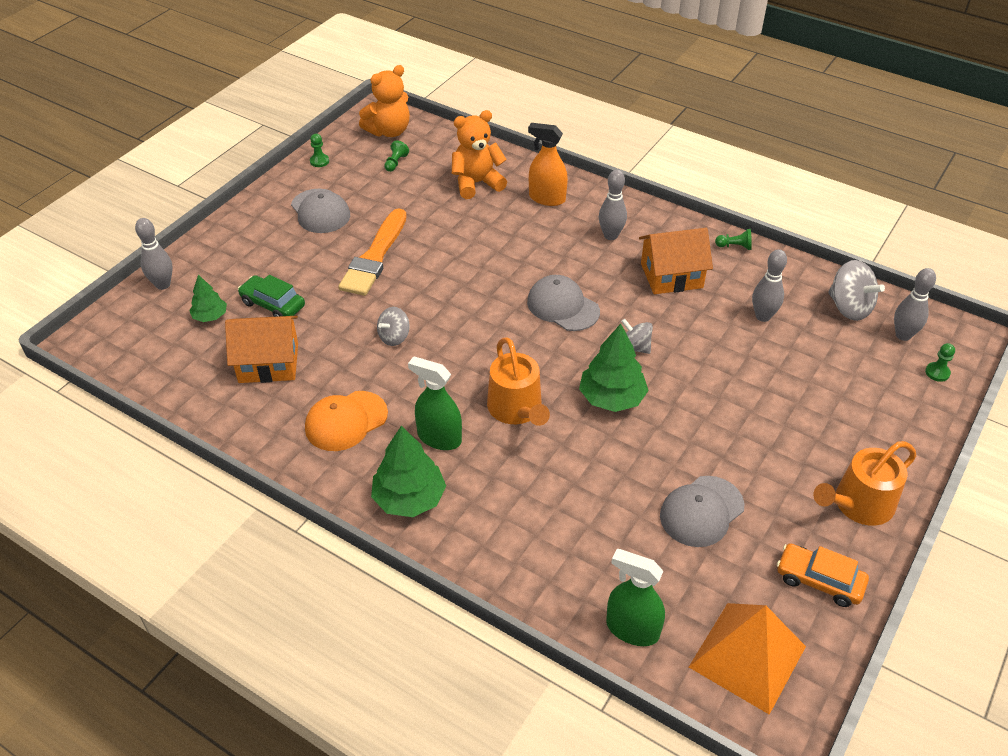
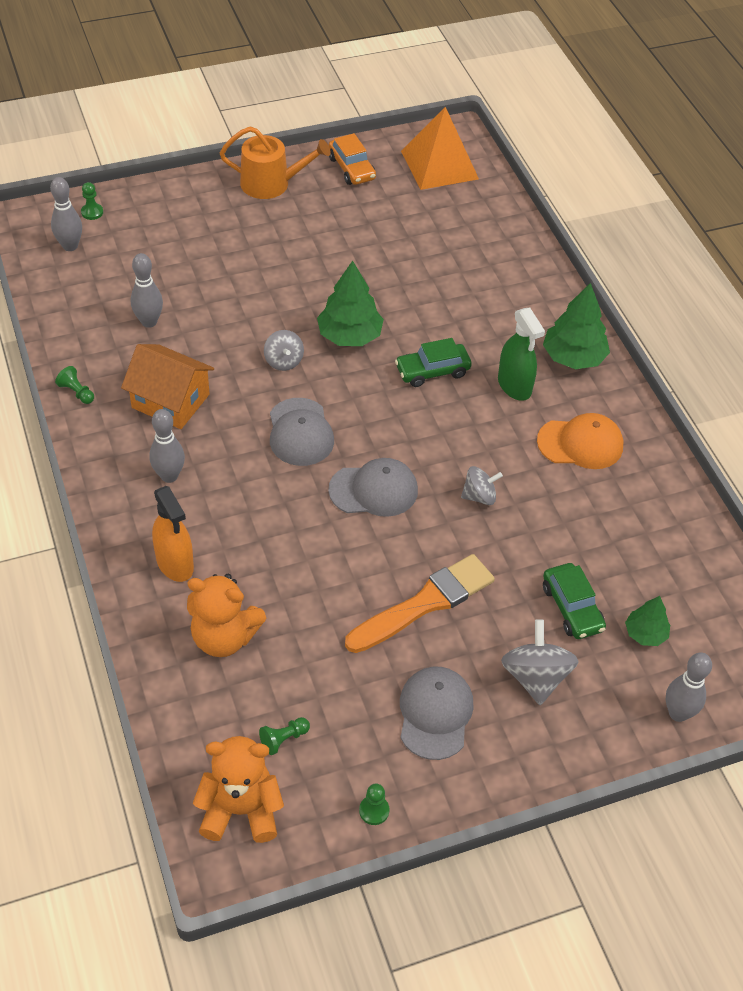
camera: 145 degrees left, 5 degrees up
orange house [225,316,298,383] -> none
orange watering can [487,337,550,426] -> green car [395,338,472,387]
green spray bottle [606,549,665,646] -> none
grey cap [660,476,745,547] -> grey cap moved to [328,458,418,517]
grey spinning top [828,260,885,321] -> grey spinning top moved to [501,619,579,705]

